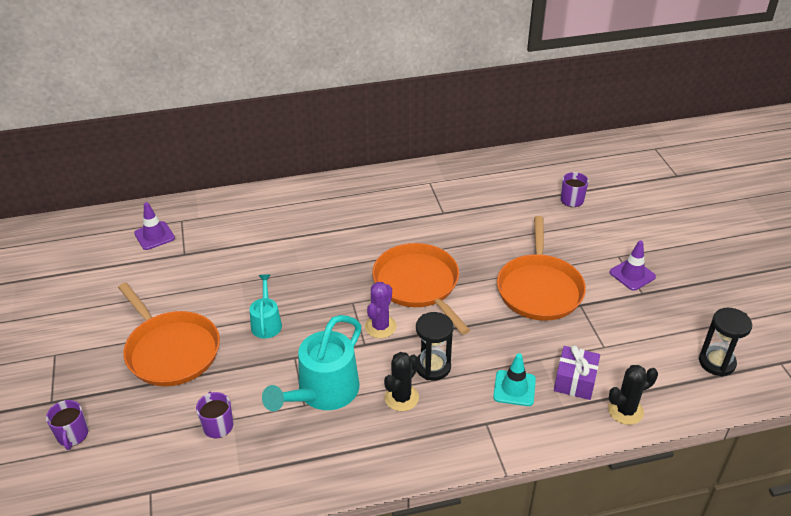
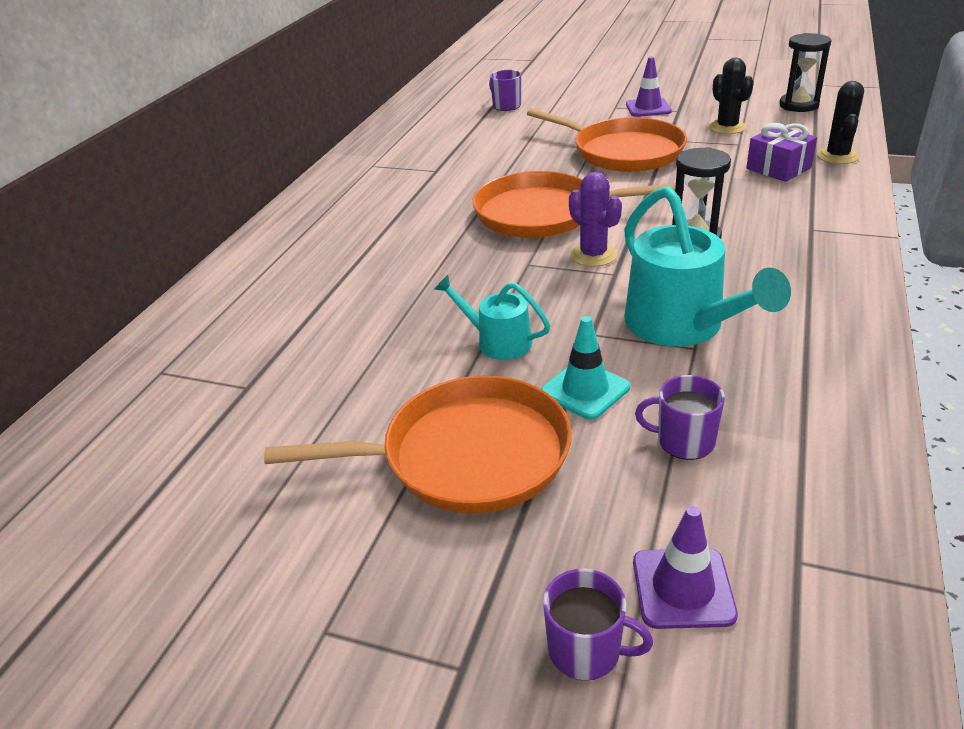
camera: 55 degrees left, 5 degrees down
purple traffic cone [134,202,175,250] -> purple traffic cone moved to [633,506,738,629]
black cactus [384,352,419,411] -> black cactus moved to [709,58,754,134]
turquoise traffic cone [493,353,536,406] -> turquoise traffic cone moved to [541,316,630,420]

